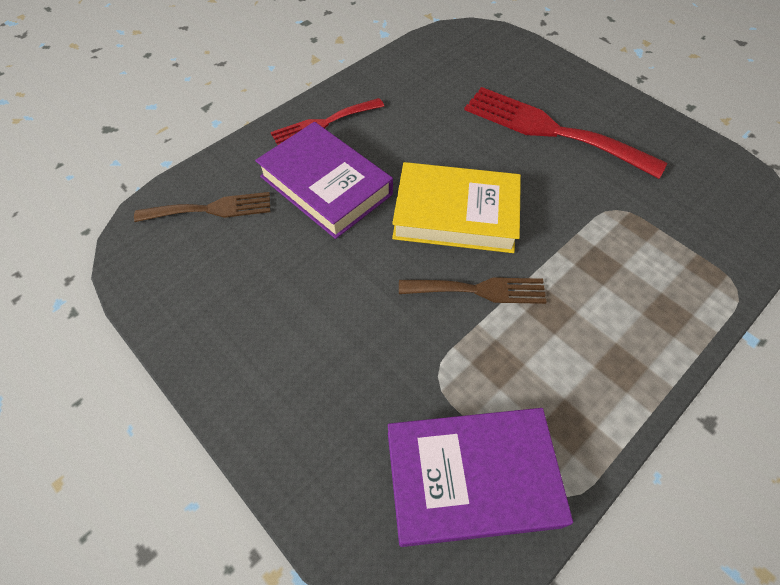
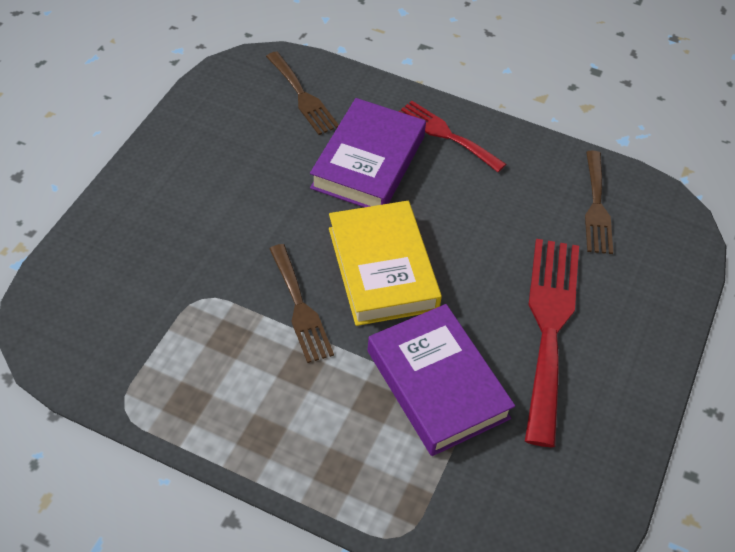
camera: 65 degrees right, 5 degrees down
purple book [388,408,573,547] -> purple book moved to [368,304,515,456]
none -> brown fork [585,151,613,254]

